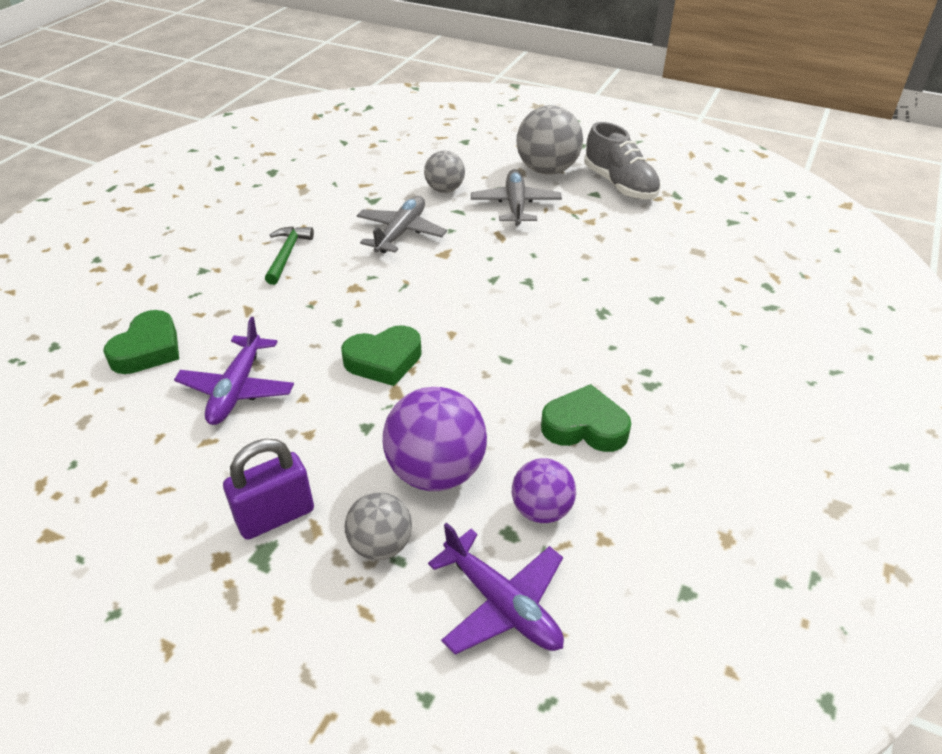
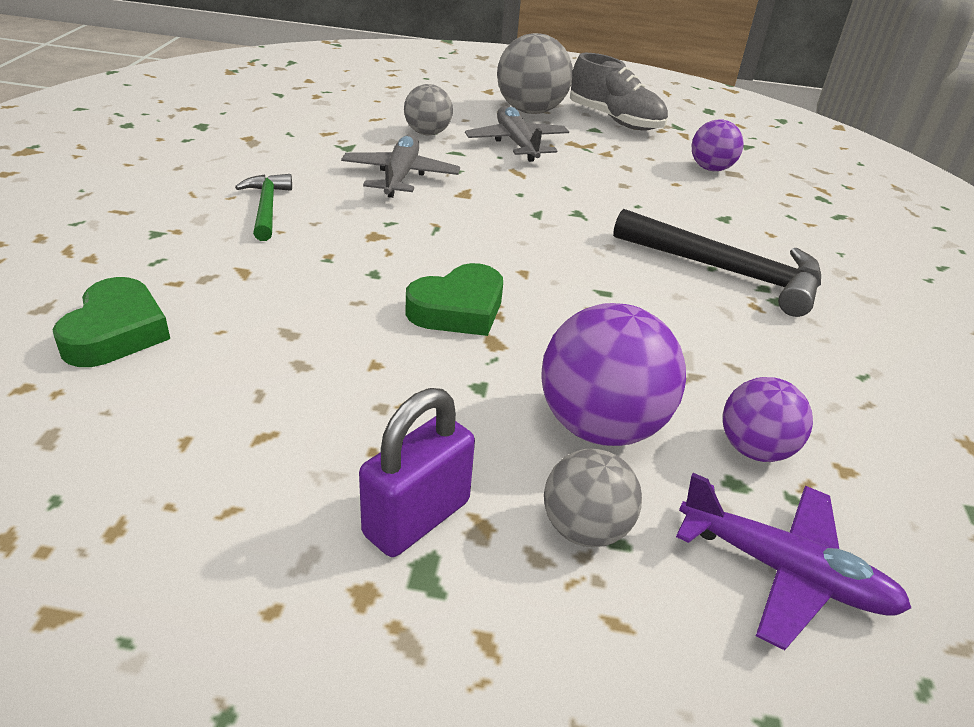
camera: 20 degrees left, 5 degrees down
purple plane [174,317,294,425] -> none
green heart [541,384,631,452] -> none
none -> black hammer [613,209,821,317]
none -> purple ball [692,119,743,171]

